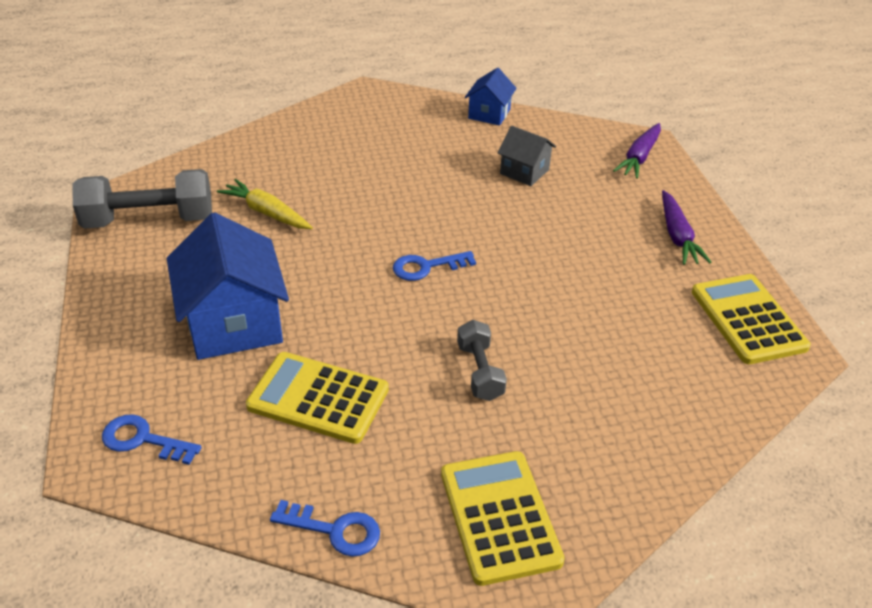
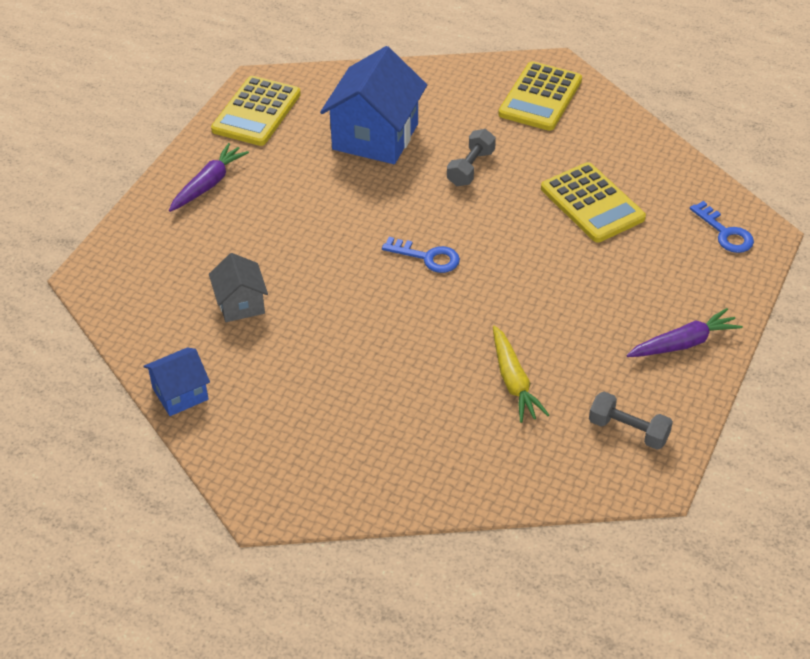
camera: 140 degrees left, 5 degrees up
grey dumbbell [73,169,212,229] -> grey dumbbell [589,391,673,450], size x0.56
blue house [167,212,289,360] -> blue house moved to [320,46,427,164]
blue key [270,500,380,557] -> none
purple carrot [613,123,661,179] -> purple carrot moved to [626,308,743,357]

